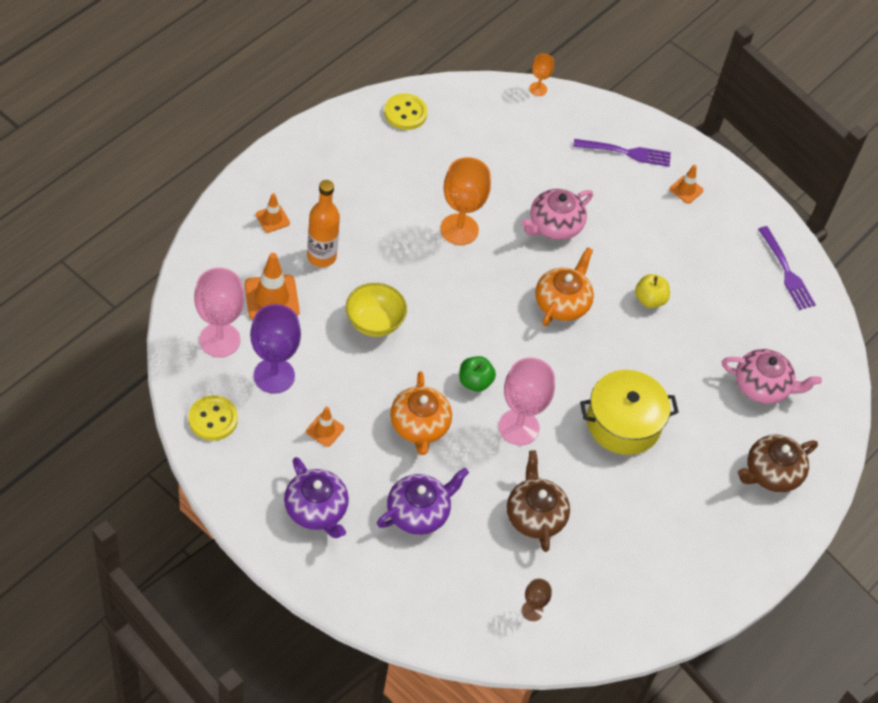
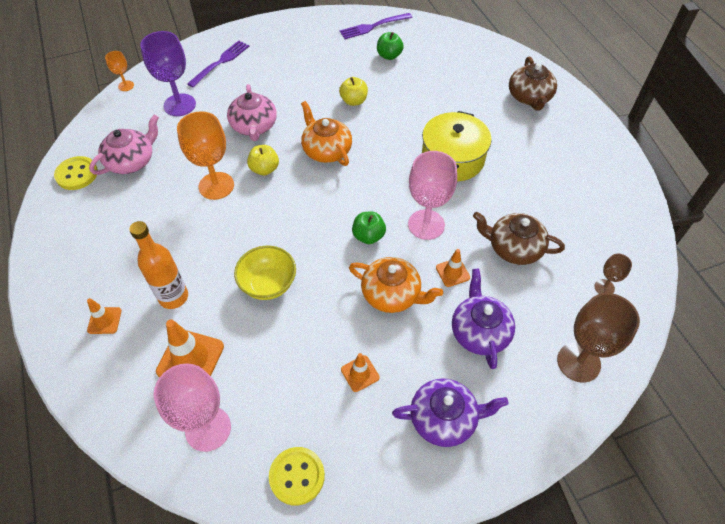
camera: 55 degrees left, 0 degrees up
purple goblet [250,304,301,394] -> purple goblet moved to [140,31,196,116]
orange traffic cone [670,165,704,204] -> orange traffic cone moved to [436,249,470,287]
pink teapot [722,349,822,404] -> pink teapot moved to [89,114,159,175]
purple fork [758,226,816,310] -> purple fork turned 150 degrees clockwise [340,13,412,39]
none -> yellow apple [247,145,279,176]
none -> green apple [377,32,404,60]
none -> brown goblet [557,293,640,383]

